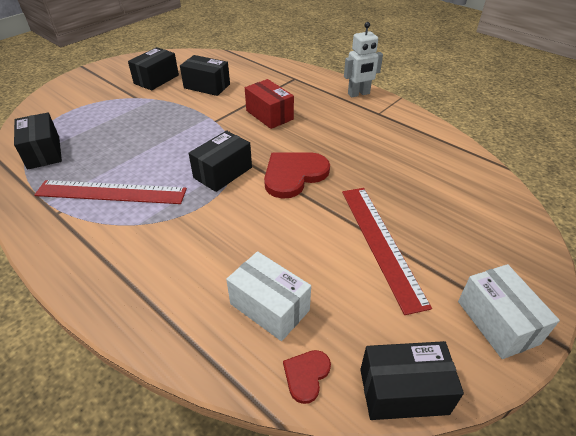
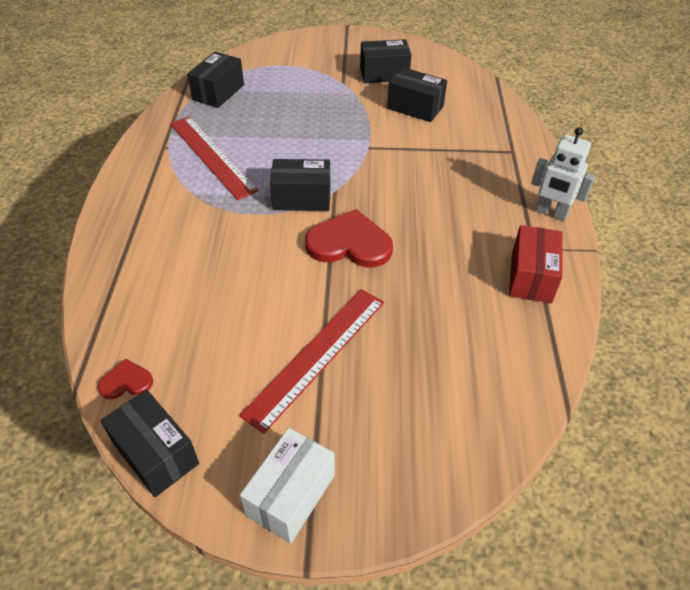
camera: 50 degrees right, 5 degrees up
black box [180,55,230,96] -> black box turned 45 degrees counterclockwise [387,67,447,122]
white box [226,251,311,341] -> none
red box [245,79,294,129] -> red box moved to [509,225,563,303]

